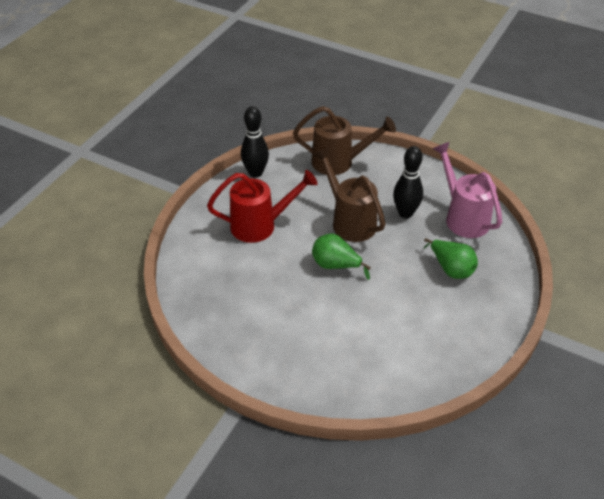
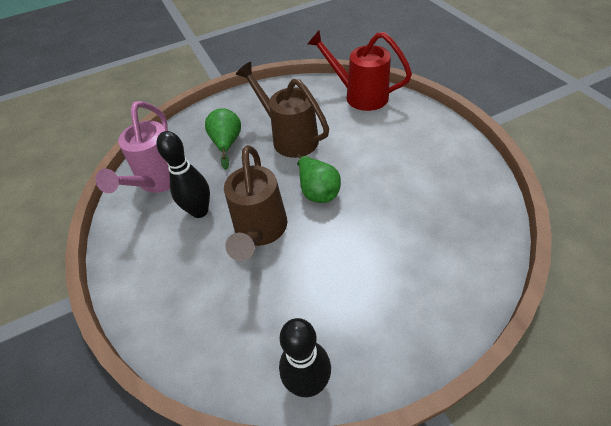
camera: 140 degrees left, 5 degrees up
red watering can [207,170,318,243] -> red watering can moved to [308,30,412,111]
brown watering can [293,106,396,175] -> brown watering can moved to [236,62,329,158]

